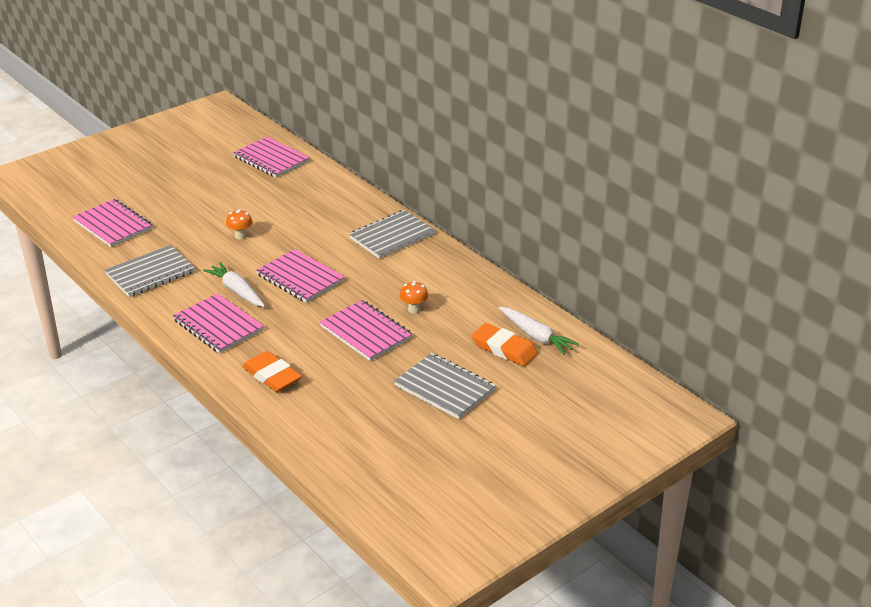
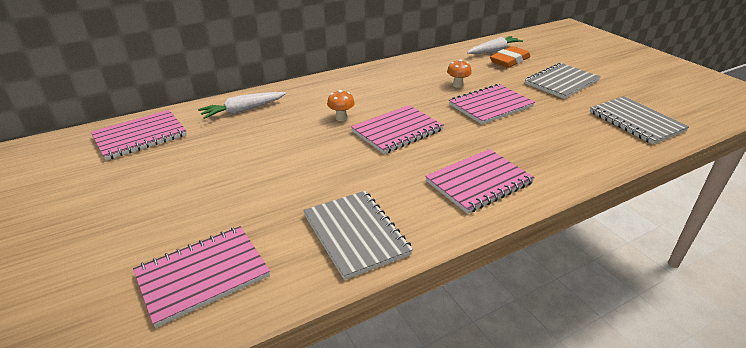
camera: 80 degrees left, 0 degrees up
white carrot [203,262,265,307] -> white carrot moved to [198,92,286,119]
orange mushroom [226,209,253,239] -> orange mushroom moved to [327,90,355,121]
orange eraser [242,351,302,392] -> none
grey notebook [349,210,435,259] -> grey notebook moved to [590,96,689,144]

